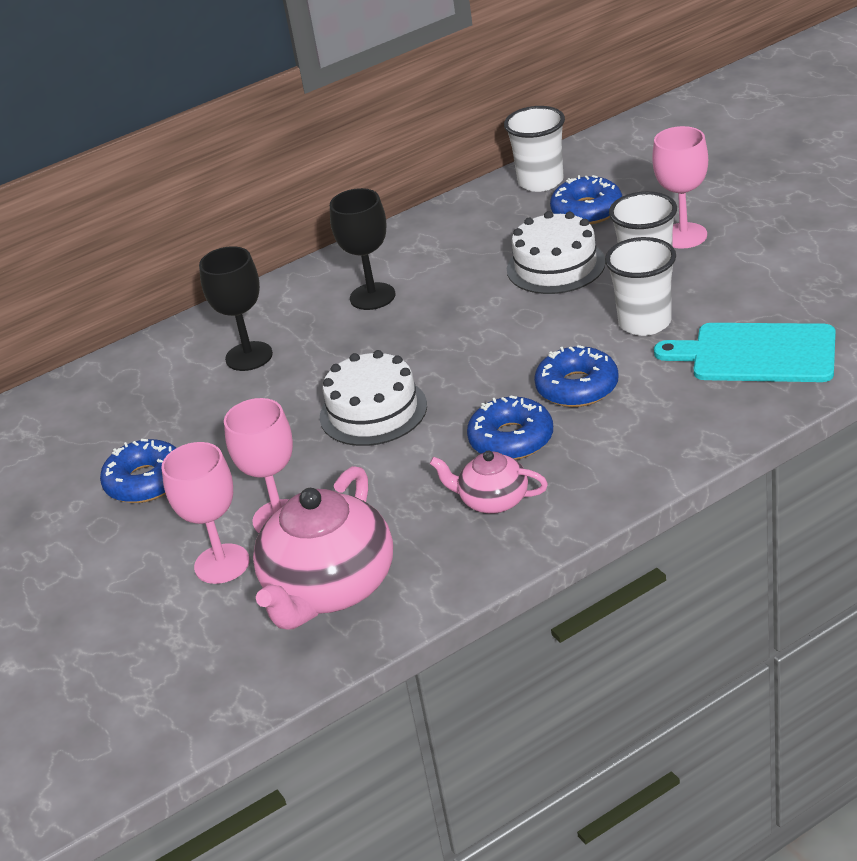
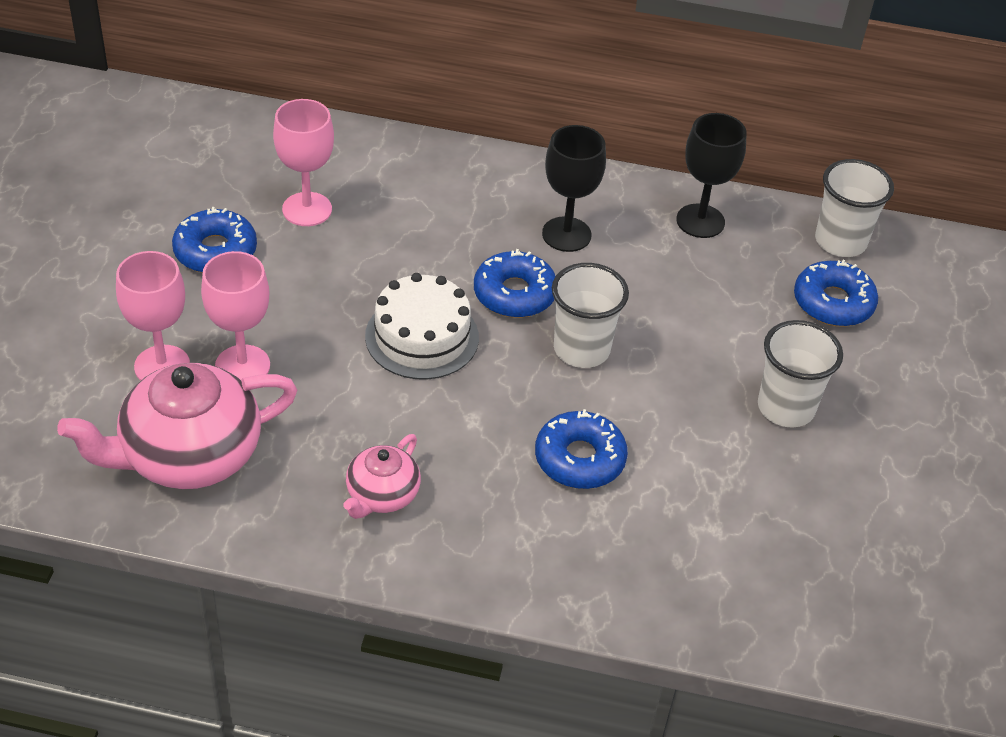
camera: 35 degrees right, 10 degrees up
black goblet [199,246,273,371] -> black goblet moved to [676,113,747,238]
pink teapot [430,450,548,514] -> pink teapot turned 120 degrees counterclockwise [343,434,421,519]
blue donut [467,395,553,460] -> blue donut moved to [474,249,555,318]
white cake [507,211,605,294] -> none
white cup [605,237,676,336] -> white cup moved to [552,263,629,368]
pink goblet [652,126,708,249] -> pink goblet moved to [273,99,334,226]
turquoise cutting board [654,323,836,382] -> none

